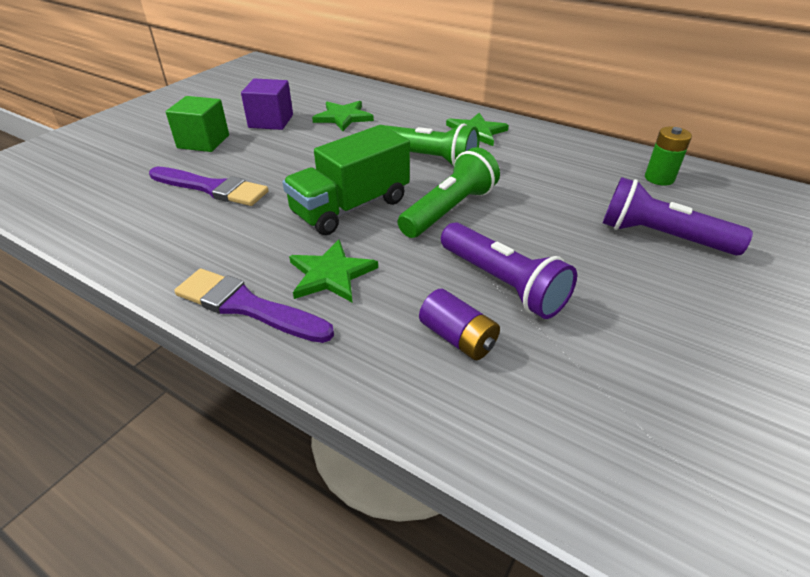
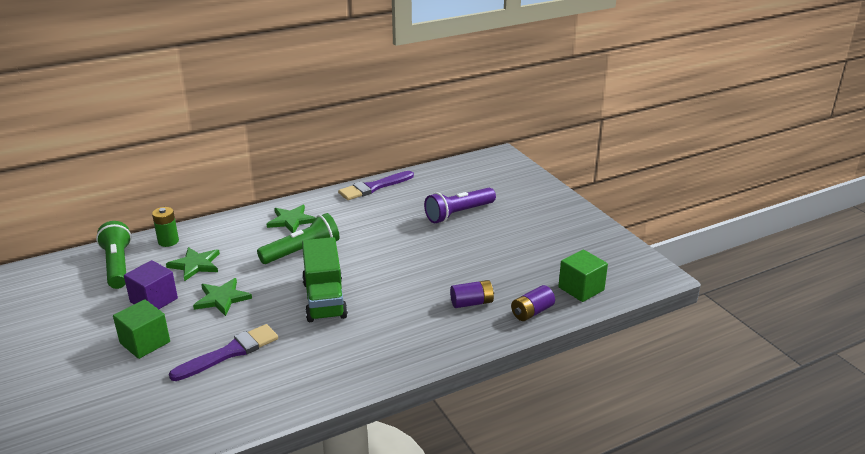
camera: 60 degrees left, 10 degrees down
purple brush [174,269,334,343] -> purple brush moved to [338,171,414,200]
green star [289,239,378,303] -> green star moved to [193,278,252,316]
green flashlight [398,147,500,238] -> green flashlight moved to [96,221,132,289]
purple flashlight [441,222,577,319] -> none
green battery [645,127,692,186] -> green battery moved to [152,207,179,247]
none -> purple battery [511,285,555,321]
none -> green cube [558,249,608,302]

